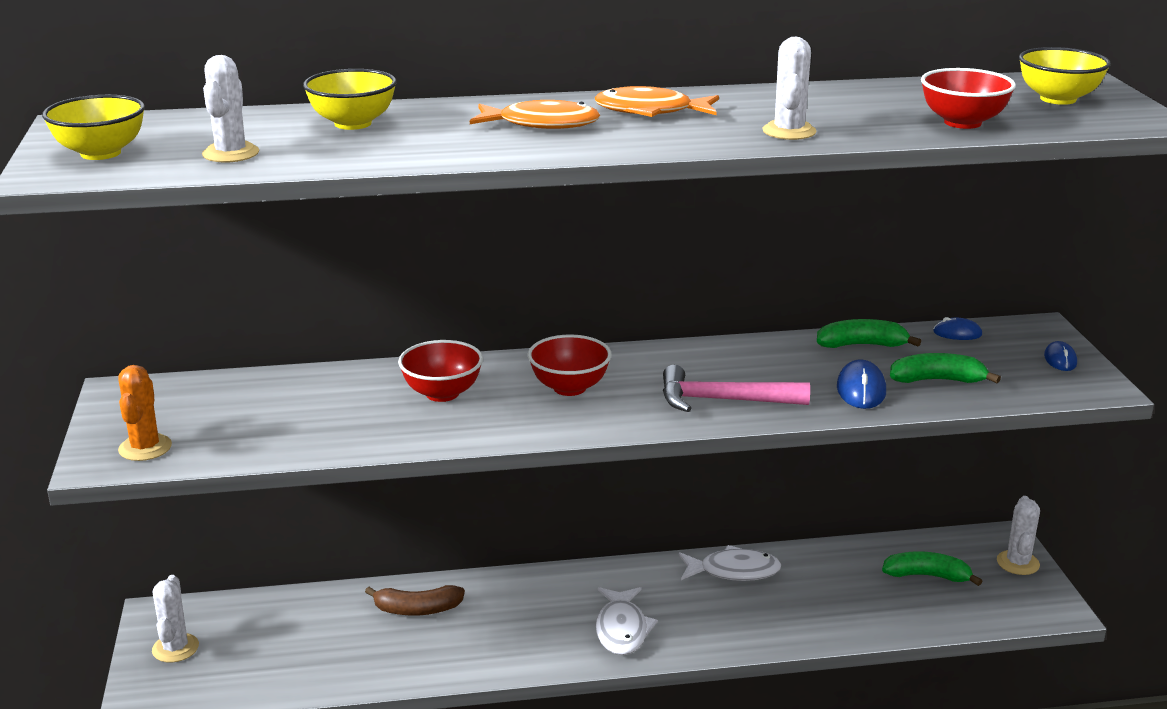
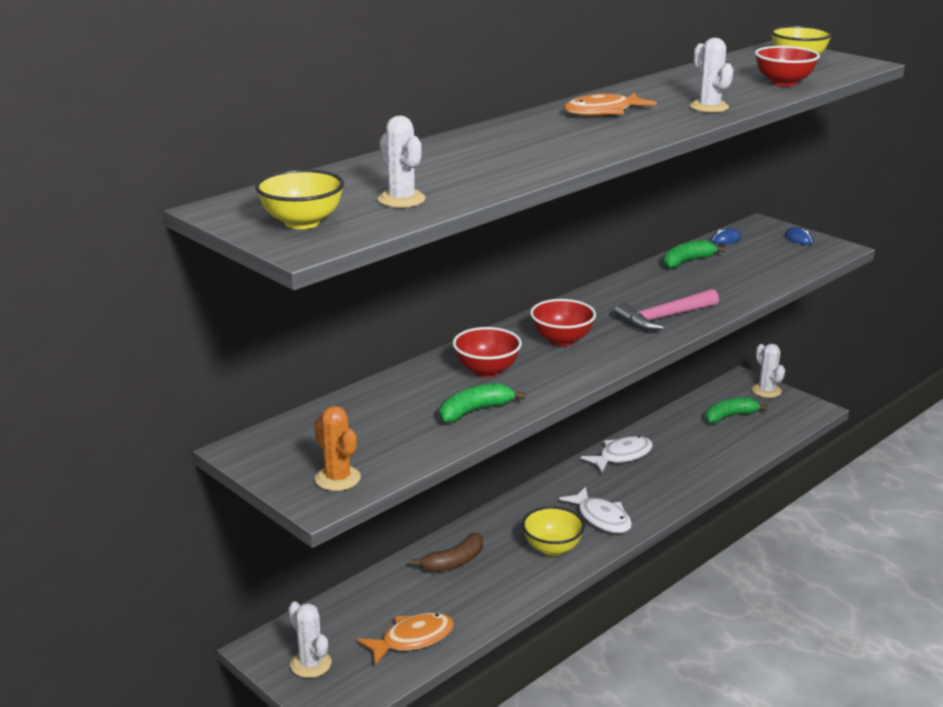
camera: 35 degrees left, 0 degrees up
yellow bowl [303,69,397,130] -> yellow bowl moved to [522,506,585,556]
orange fish [470,100,600,129] -> orange fish moved to [357,612,454,665]
blue mouse [837,359,886,409] -> none
green banana [890,353,1001,383] -> green banana moved to [440,383,525,423]

